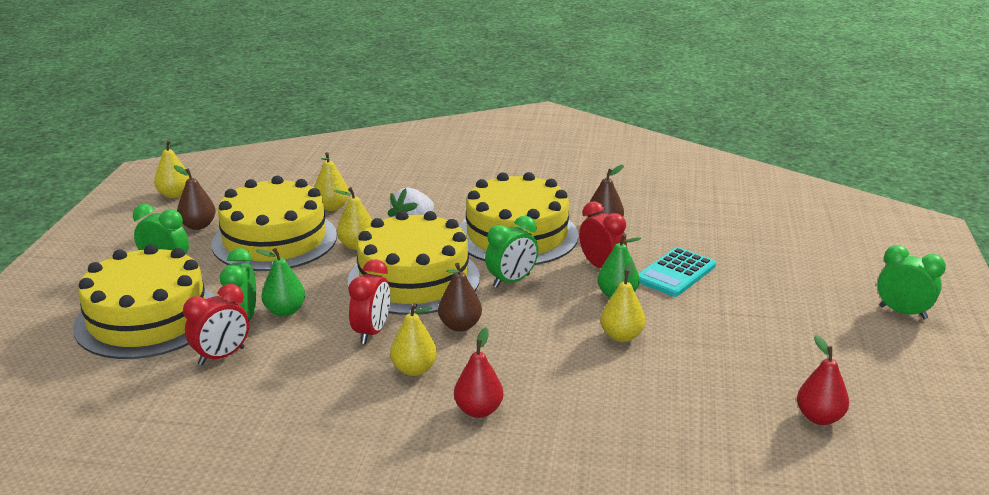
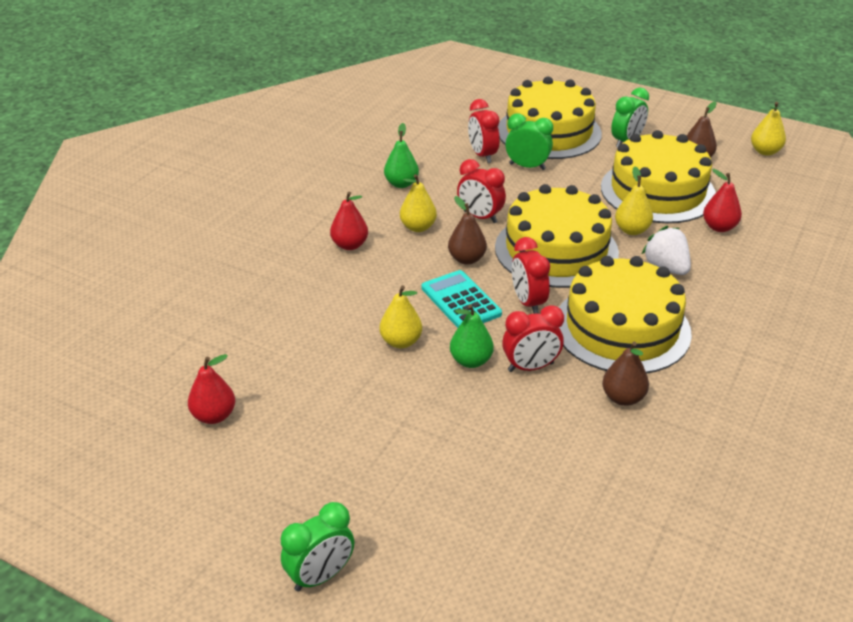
camera: 110 degrees right, 10 degrees up
green pear [255,248,305,316] -> green pear moved to [384,123,419,188]
yellow pear [314,152,349,211] -> red pear [703,169,742,232]
green clock [485,216,538,288] -> red clock [512,237,550,314]
turquoise calculator [638,247,716,297] -> turquoise calculator moved to [422,270,502,328]

